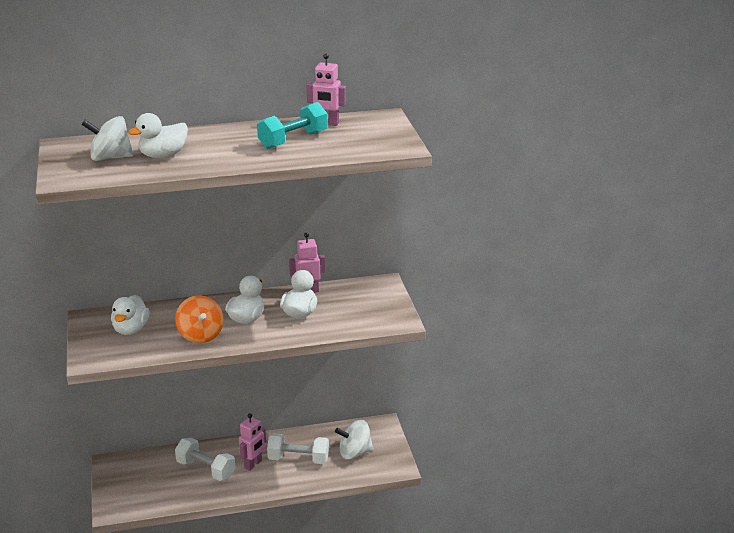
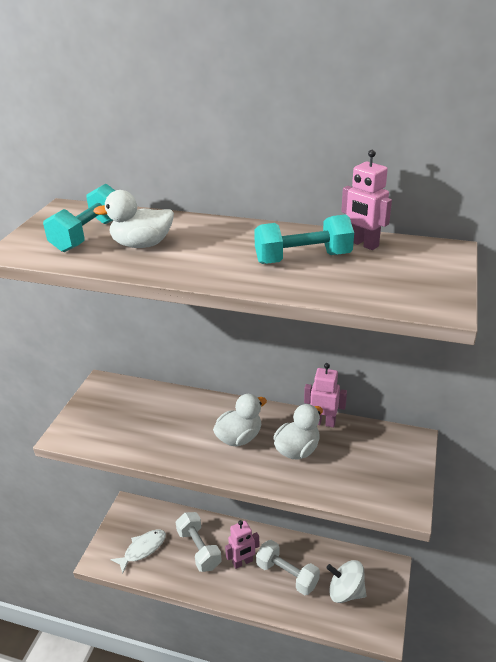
camera: 30 degrees right, 5 degrees up
white spinning top [81,116,134,161] -> turquoise dumbbell [43,184,115,252]
white duck [111,295,149,335] -> none
orange spinning top [175,295,224,343] -> none
none -> white fish [110,530,166,574]

